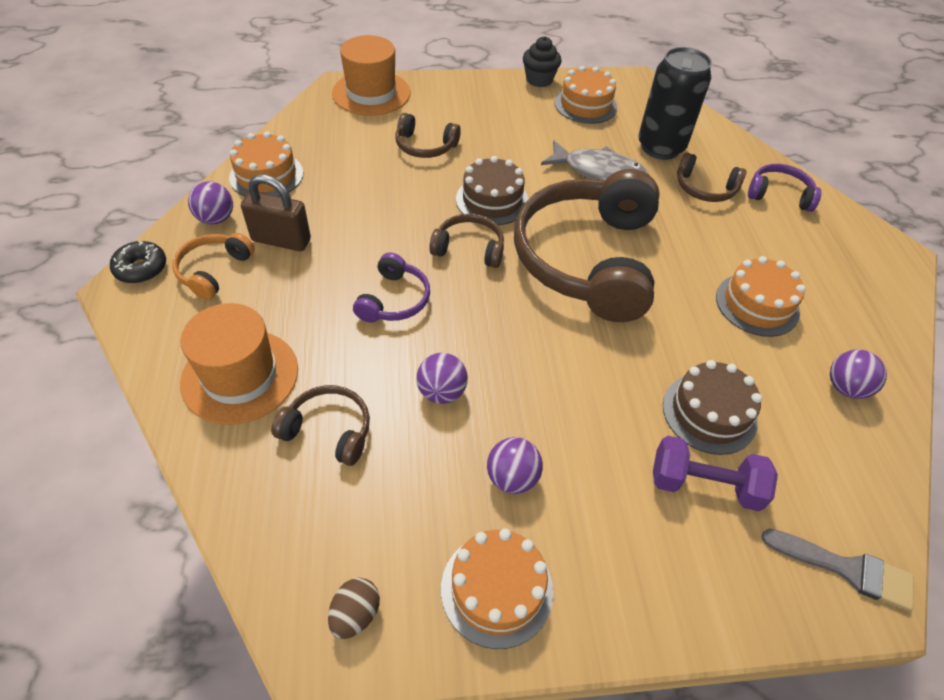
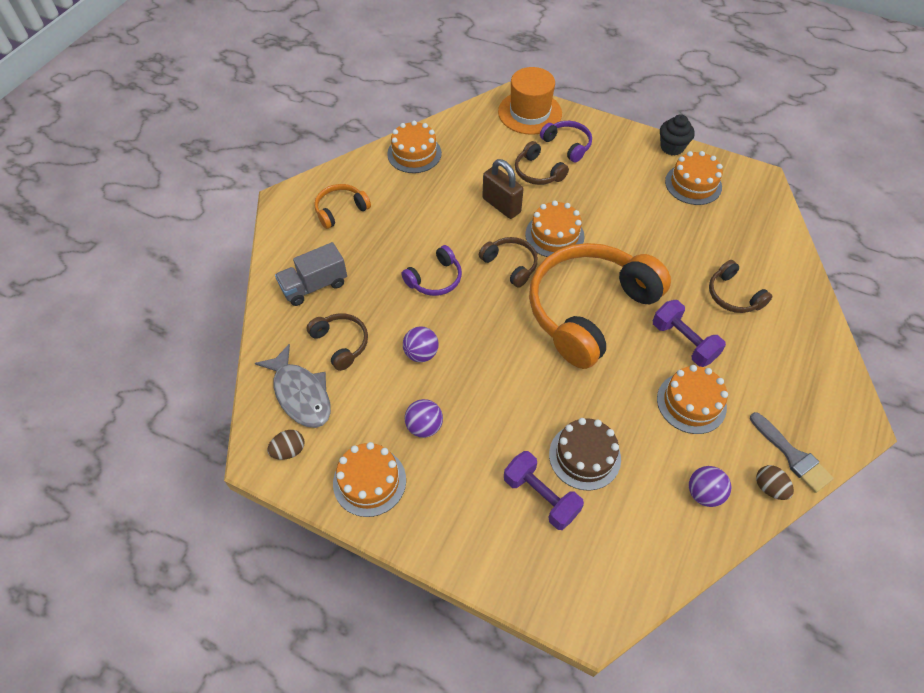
camera: 35 degrees right, 5 degrees up
black donut [110,241,166,283] -> none
orange hat [180,303,298,425] -> grey truck [275,242,347,306]
purple ball [188,182,233,225] -> none
brown padlock [241,174,311,251] -> brown padlock moved to [482,159,524,219]
brown cake [456,156,529,225] -> orange cake [525,200,584,257]
brown headphones [514,169,659,322] -> orange headphones [529,243,671,369]
grey fish [541,140,649,181] -> grey fish moved to [255,344,331,428]
black can [638,47,712,160] -> none
purple headphones [748,164,822,212] -> purple headphones moved to [540,121,592,163]
grey brush [761,529,914,611] -> grey brush moved to [750,412,834,493]
none -> purple dumbbell [653,300,726,367]
none -> brown egg [756,465,794,500]

